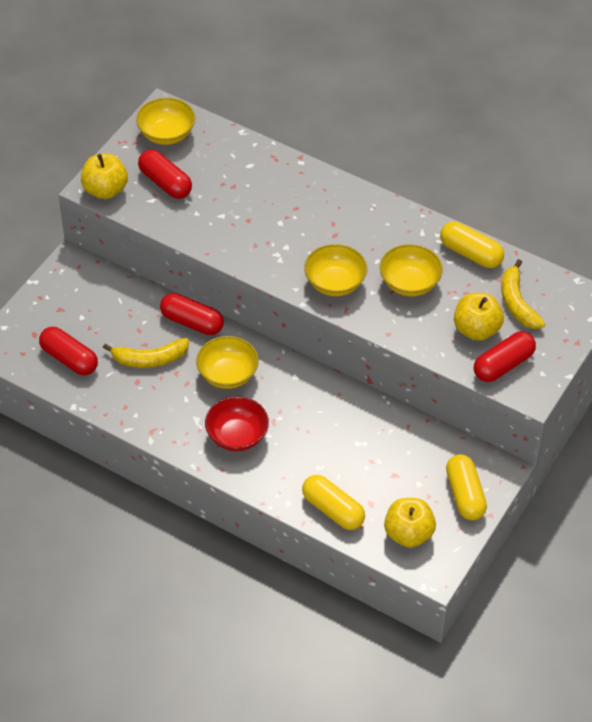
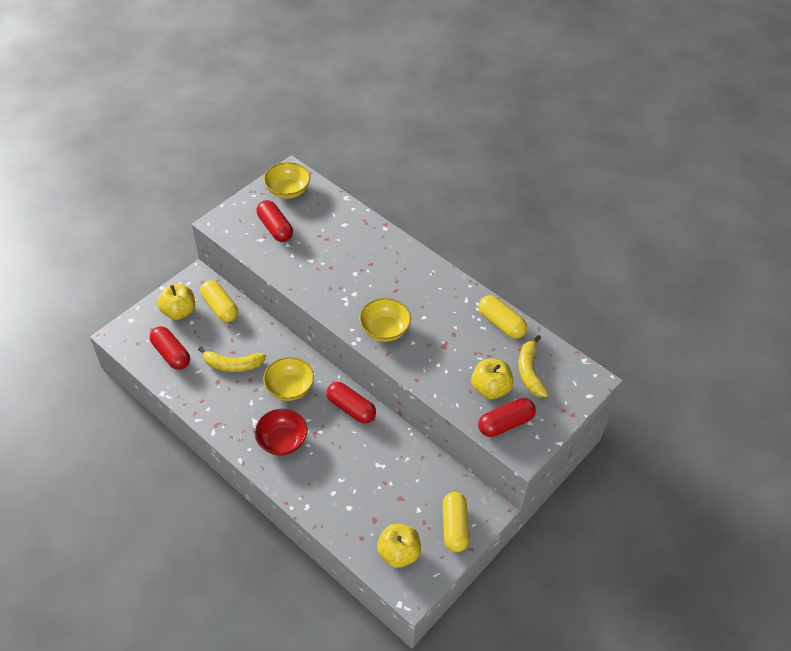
camera: 10 degrees right, 0 degrees up
yellow apple [81,153,128,199] -> yellow apple moved to [157,284,195,320]
red capsule [160,293,224,335] -> red capsule moved to [326,382,376,424]
yellow capsule [302,475,365,530] -> yellow capsule moved to [200,280,238,322]
yellow bowl [380,244,443,296] -> none

